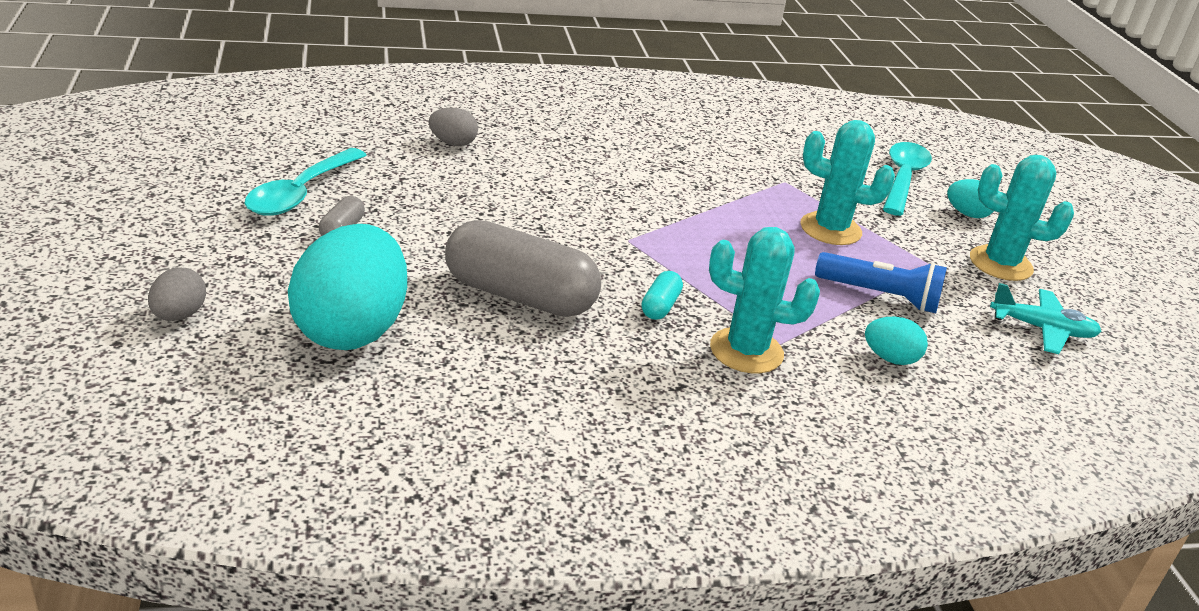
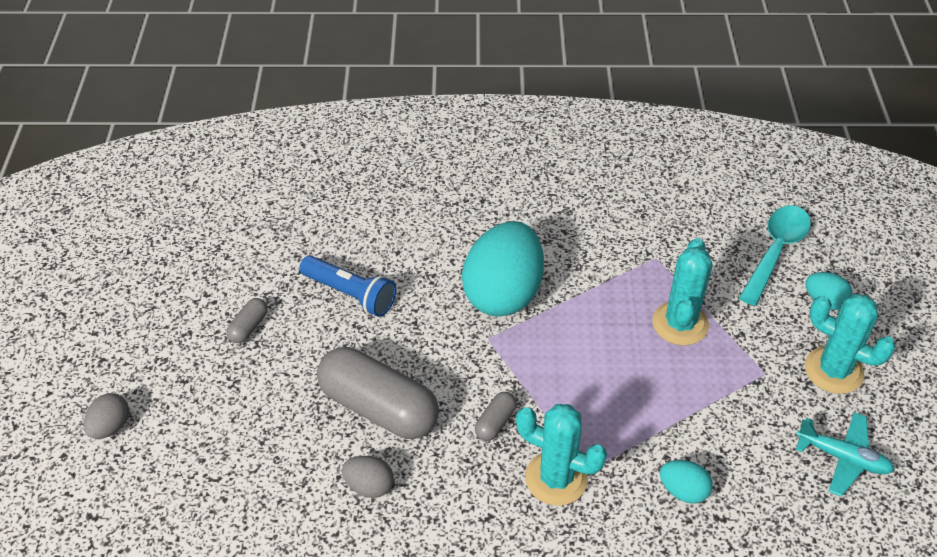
camera: 15 degrees right, 15 degrees up
turquoise spoon [245,148,366,216] -> none
turquoise egg [288,224,407,350] -> turquoise egg moved to [462,221,544,317]
grey egg [428,108,478,146] -> grey egg moved to [342,456,394,498]
turquoise capsule [642,271,683,320] -> grey capsule [475,392,516,441]
turquoise cactus [801,120,895,245] -> turquoise cactus turned 75 degrees clockwise [653,238,712,346]
blue flashlight [815,252,947,313] -> blue flashlight moved to [299,255,396,317]

